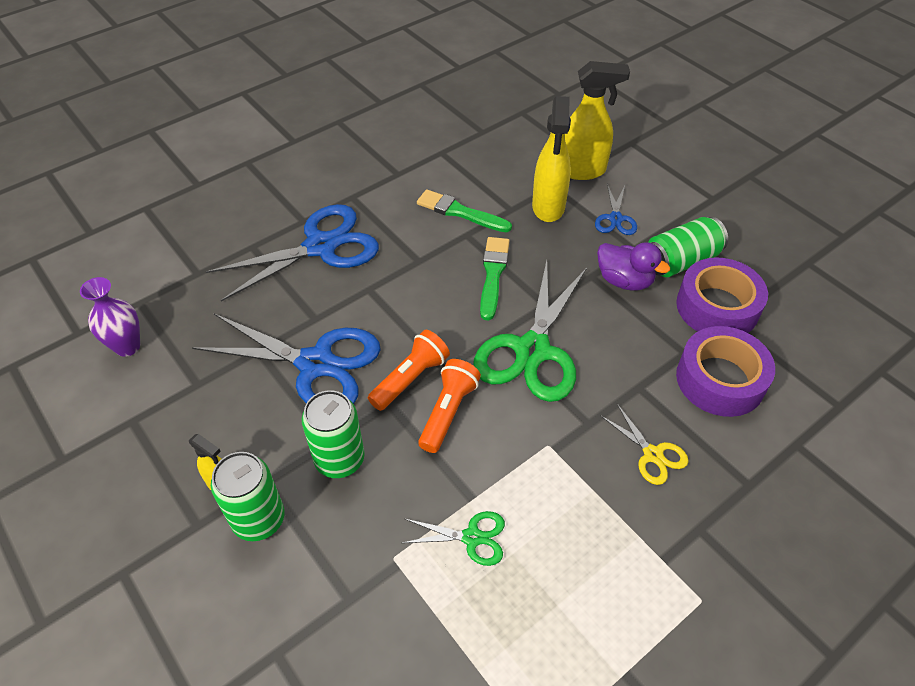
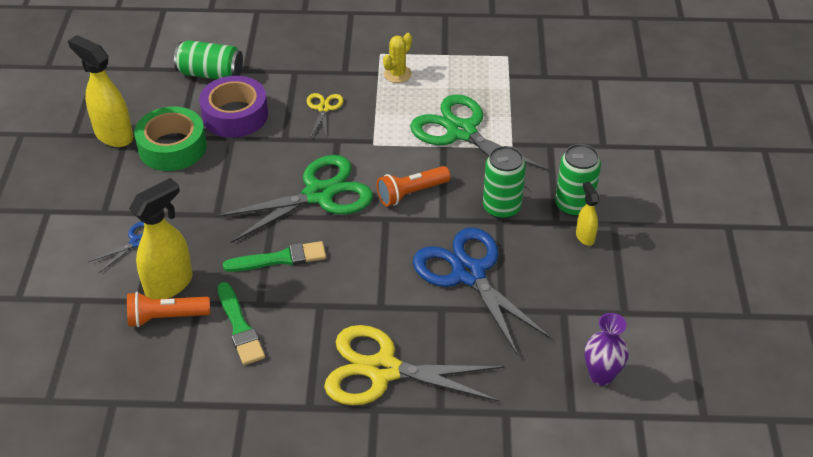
camera: 140 degrees left, 5 degrees down
blue scissors [206,204,379,302] -> yellow scissors [324,325,504,405]
orange flashlight [368,330,450,411] -> orange flashlight moved to [127,292,210,327]
green scissors [402,511,505,566] -> green scissors [410,94,549,188], size x2.11
green brush [480,237,510,321] -> green brush turned 150 degrees counterclockwise [223,241,326,272]
yellow spray bottle [565,61,630,180] -> yellow spray bottle moved to [68,35,133,147]
purple duck [597,242,670,291] -> none
green can [648,217,728,277] -> green can moved to [174,40,243,79]
purple tape [676,258,768,333] -> green tape [134,107,207,171]
none -> yellow cactus [383,33,412,83]

